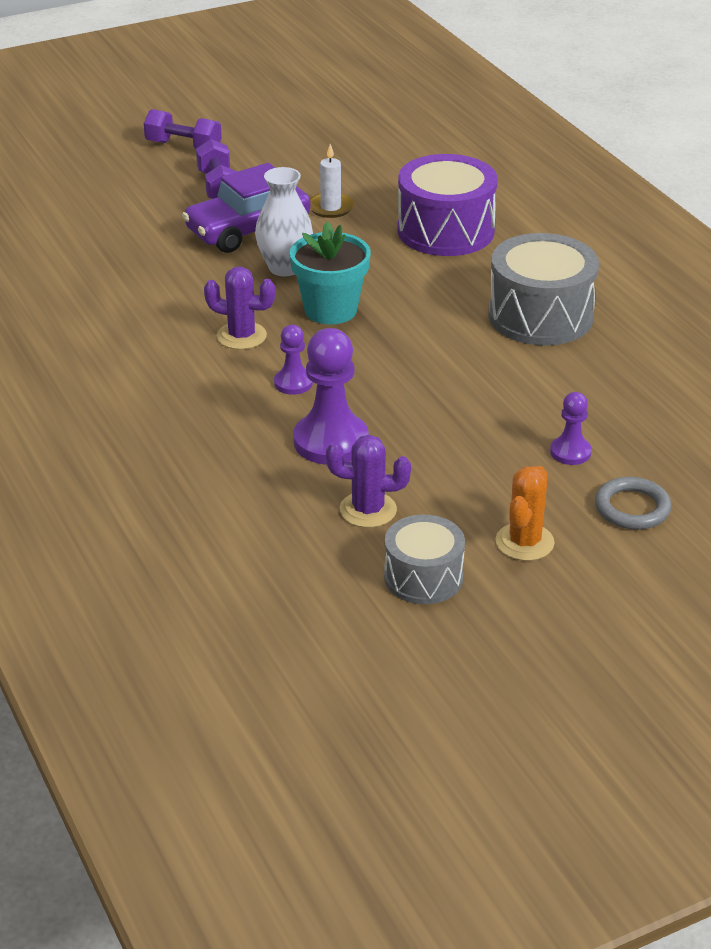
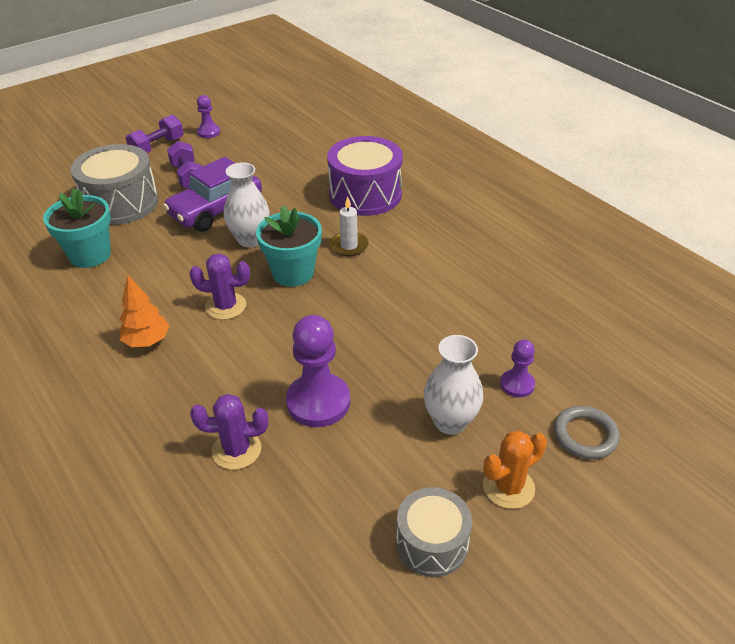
camera: 10 degrees left, 5 degrees up
purple dumbbell [144,109,222,149] -> purple dumbbell turned 60 degrees counterclockwise [126,115,184,153]
purple pawn [274,325,313,395] -> purple pawn moved to [197,95,220,138]
white candle [310,144,354,218] -> white candle moved to [330,196,369,256]
purple cactus [326,435,411,528] -> purple cactus moved to [190,394,268,470]
grey drum [488,233,599,346] -> grey drum moved to [70,144,158,225]
orange cactus [495,466,555,561] -> orange cactus turned 45 degrees clockwise [483,431,547,509]
none -> turquoise flower pot [43,188,111,268]
none -> orange tree [120,275,169,347]
none -> white vase [424,335,483,435]

